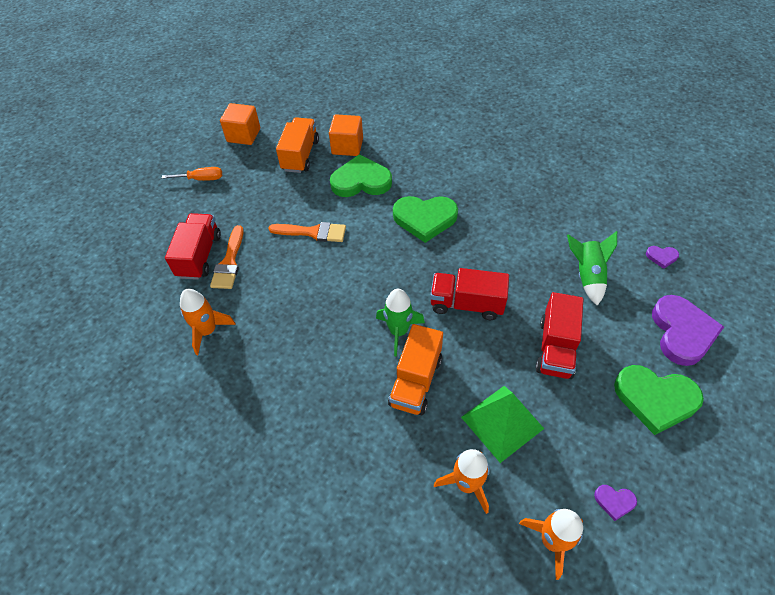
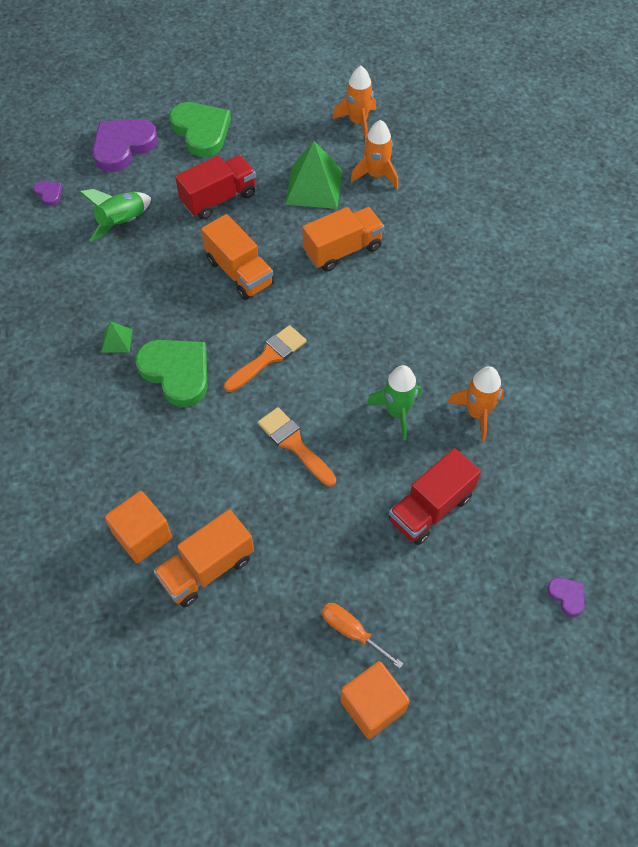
camera: 140 degrees left, 5 degrees up
orange brush [210,225,244,289] -> orange brush moved to [224,325,306,392]
orange cube [220,103,260,145] -> orange cube moved to [340,661,410,739]
green heart [330,154,392,197] -> none
green rocket [376,289,425,356] -> green rocket moved to [366,365,422,441]
red truck [430,268,509,320] -> orange truck [201,214,274,300]
purple heart [594,485,637,521] -> purple heart moved to [547,578,585,617]
none -> green pyramid [101,321,133,353]

